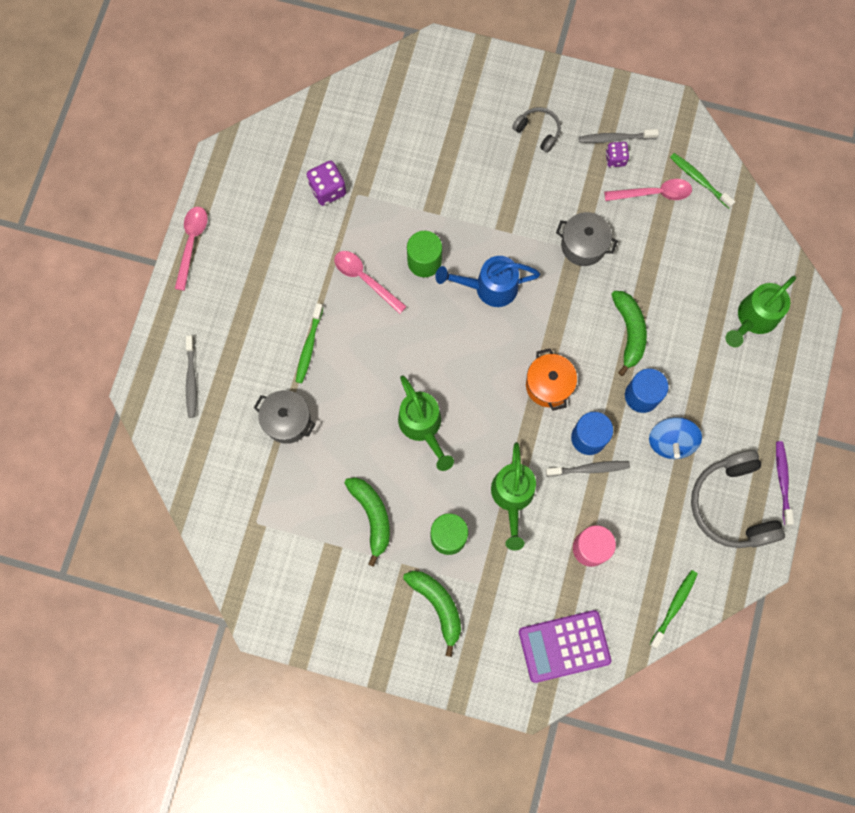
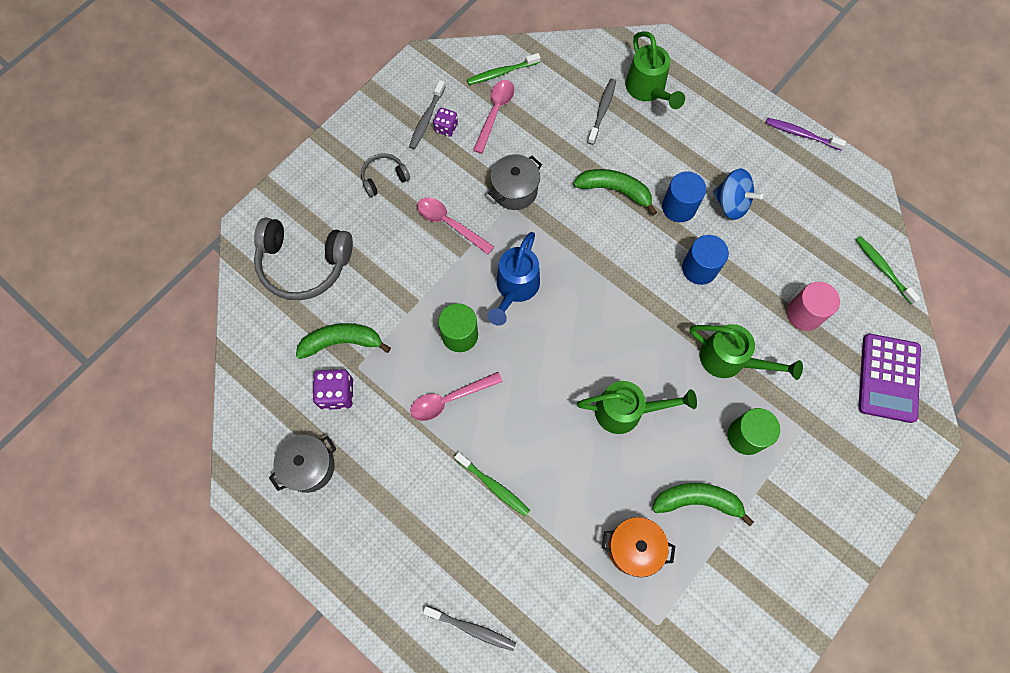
camera: 65 degrees left, 5 degrees down
pink spoon [175,207,208,291] -> pink spoon moved to [417,197,494,254]
grey pot [254,390,316,444] -> grey pot moved to [269,435,337,493]
green banana [403,571,461,657] -> green banana moved to [296,323,391,359]
orange pot [526,349,577,411] -> orange pot moved to [602,517,675,577]
grey toothbrush [546,461,630,477] -> grey toothbrush moved to [587,79,616,145]
grey headphones [691,450,785,548] -> grey headphones moved to [254,217,353,300]

